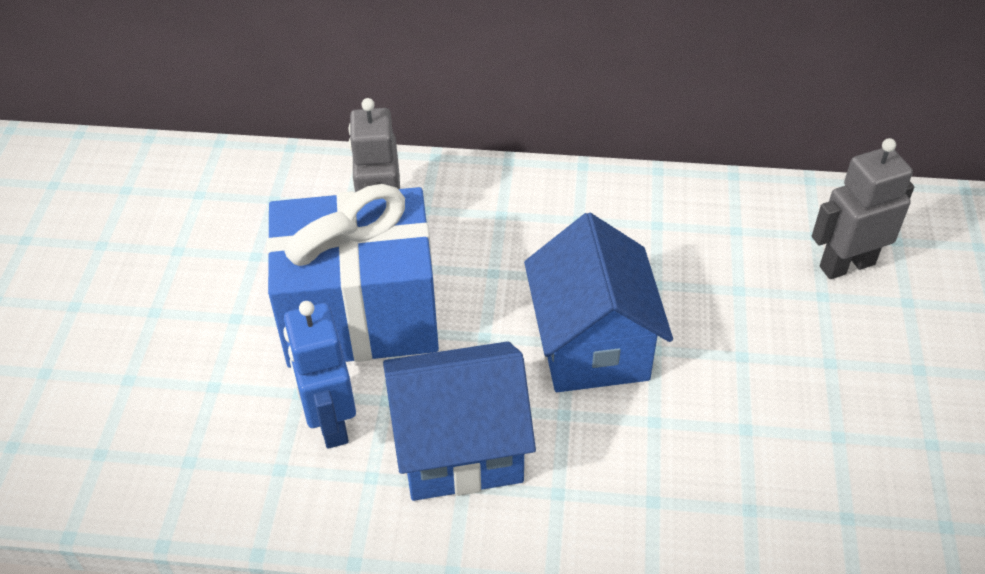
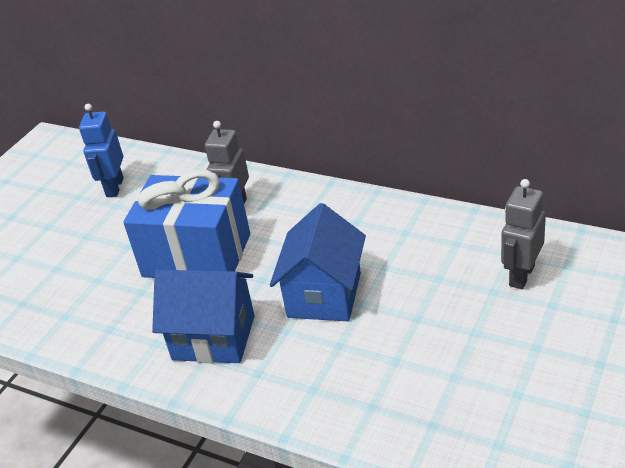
camera: 25 degrees right, 10 degrees down
blue robot [283,301,356,449] -> blue robot moved to [79,104,123,197]
grey robot [812,138,914,279] -> grey robot turned 60 degrees counterclockwise [501,179,546,289]

